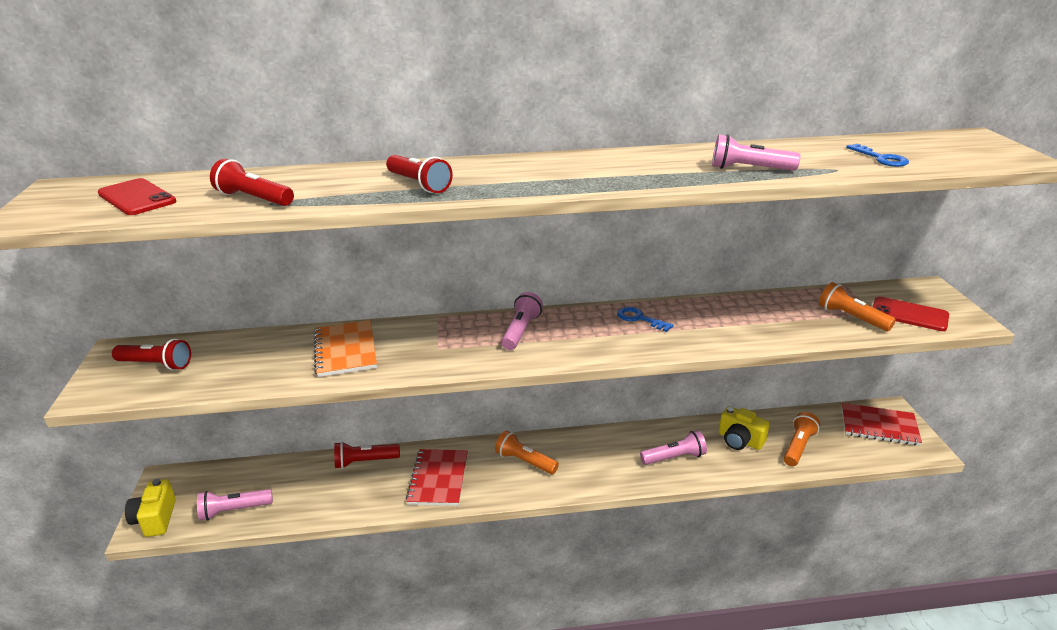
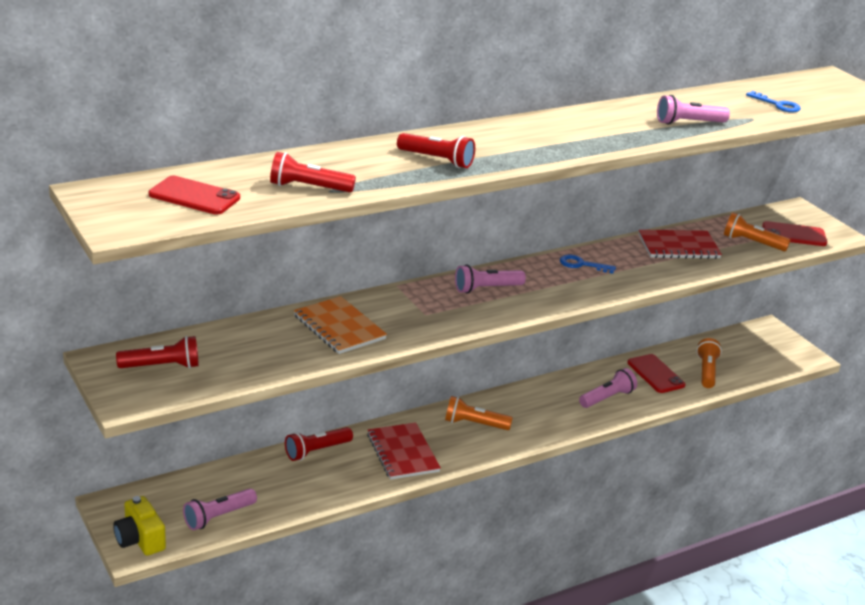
camera: 25 degrees left, 0 degrees up
pink flashlight [501,292,543,350] -> pink flashlight turned 105 degrees counterclockwise [455,265,526,294]
yellow camera [719,406,770,450] -> red phone [627,354,685,393]
red notebook [842,403,922,446] -> red notebook moved to [639,230,722,259]

